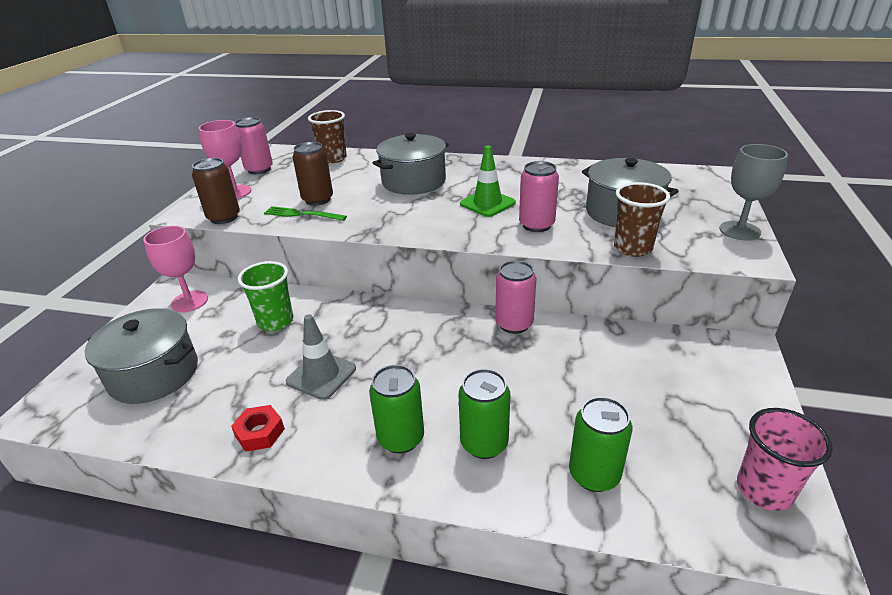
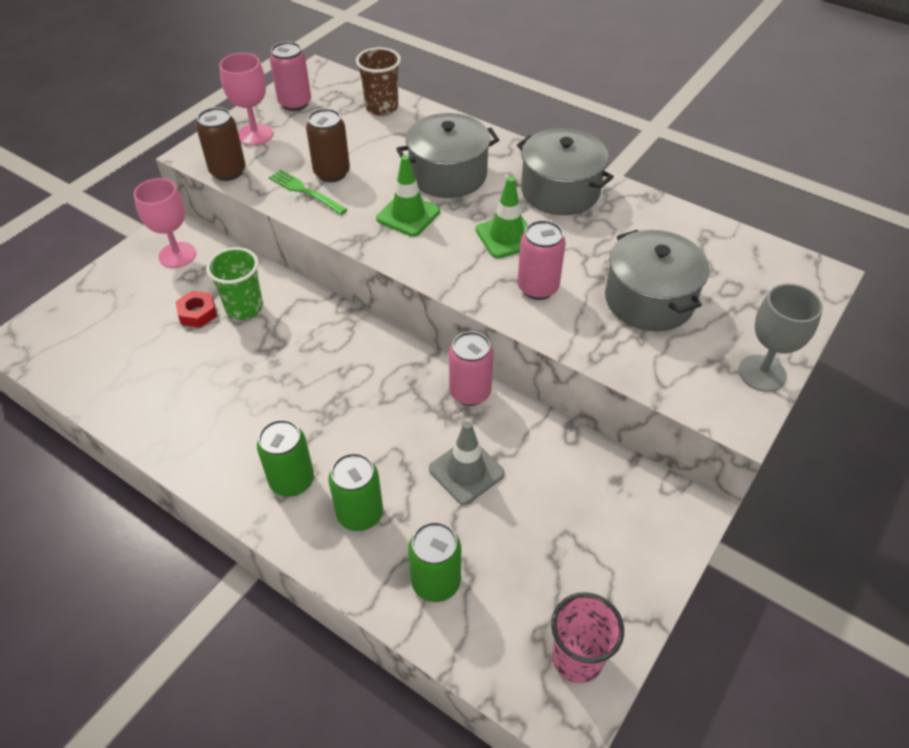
camera: 20 degrees right, 15 degrees up
grey pot [85,308,198,404] -> grey pot moved to [517,128,614,215]
red nut [231,405,285,452] -> red nut moved to [176,291,217,328]
grey traffic cone [286,314,356,400] -> grey traffic cone moved to [429,421,505,505]
brown cup [614,182,670,257] -> none
none -> green traffic cone [376,155,440,237]

